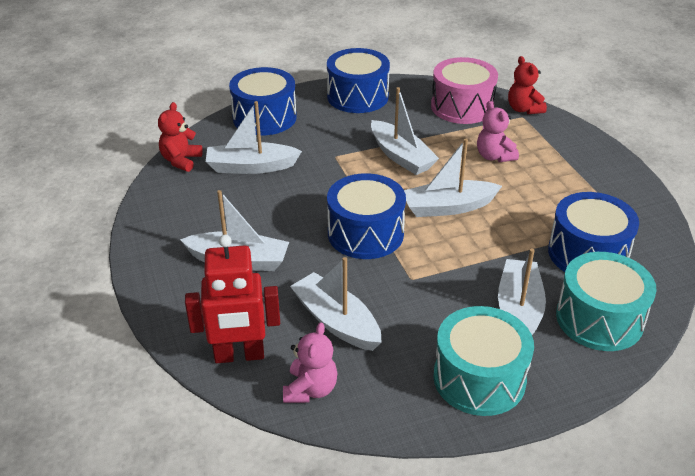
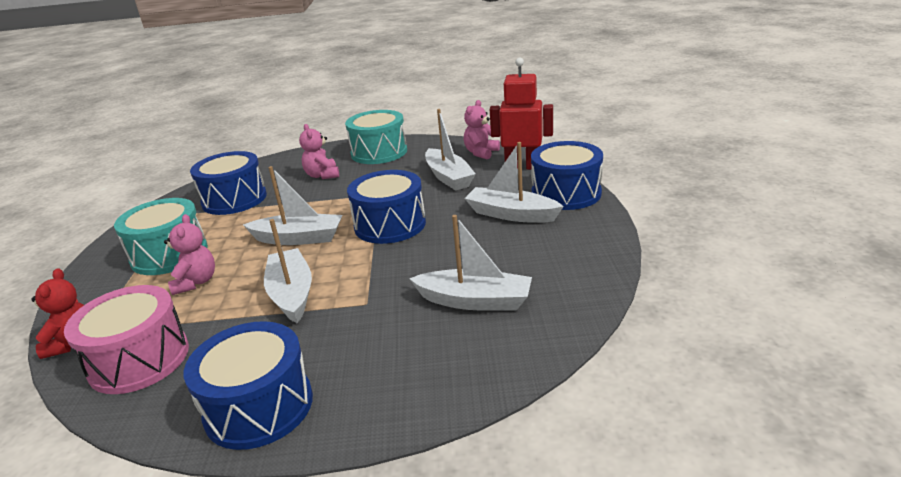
camera: 160 degrees left, 10 degrees down
red teddy bear [158,102,203,172] -> none
blue drum [229,67,297,135] -> blue drum moved to [531,141,603,210]
white boat [498,249,546,335] -> pink teddy bear [299,124,339,179]
turquoise drum [556,252,657,351] -> turquoise drum moved to [114,198,208,275]

